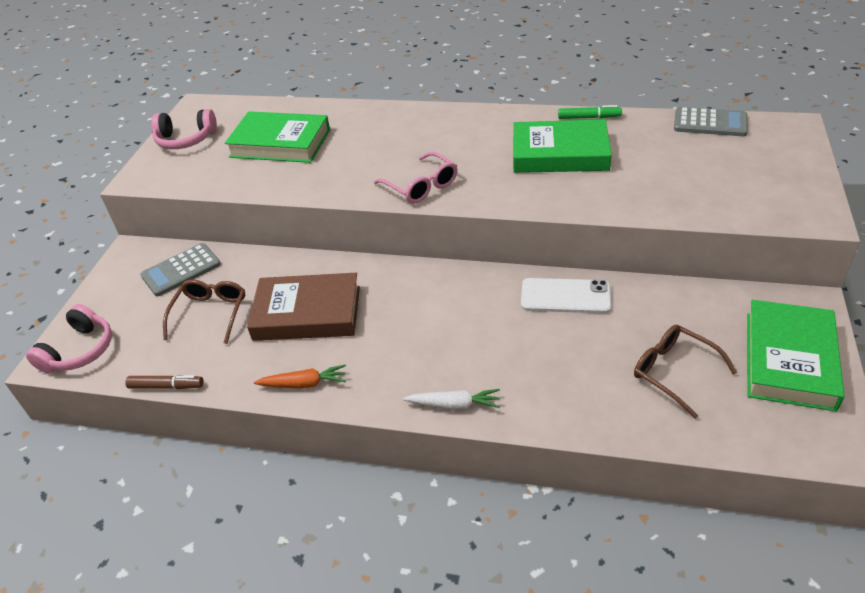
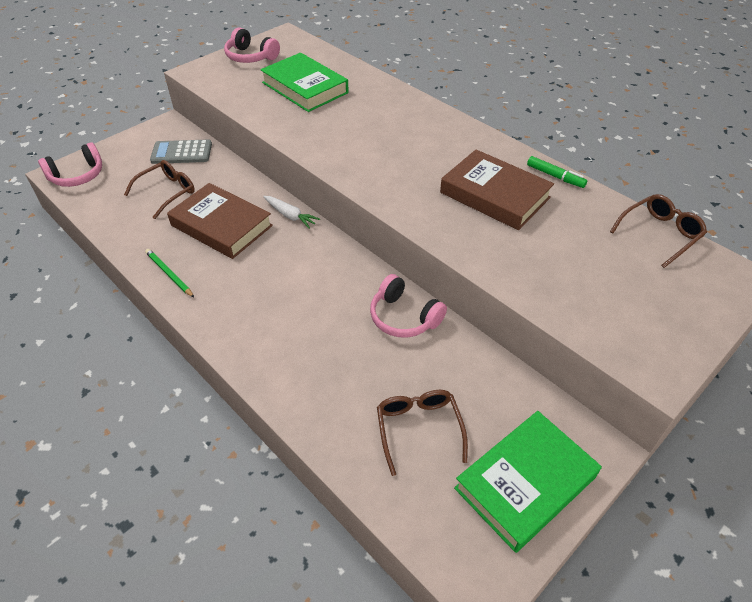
camera: 30 degrees right, 5 degrees up
brown marker [125,375,203,389] -> none
orange carrot [254,364,346,388] -> green pencil [145,249,194,297]
pink glasses [374,152,457,204] -> none
white carrot [403,389,500,410] -> white carrot moved to [263,196,320,229]
green book [513,119,612,173] -> brown book [440,149,554,230]
white phone [521,278,611,313] -> pink headphones [370,274,447,338]
grey calculator [674,107,748,136] -> brown glasses [610,194,707,268]

